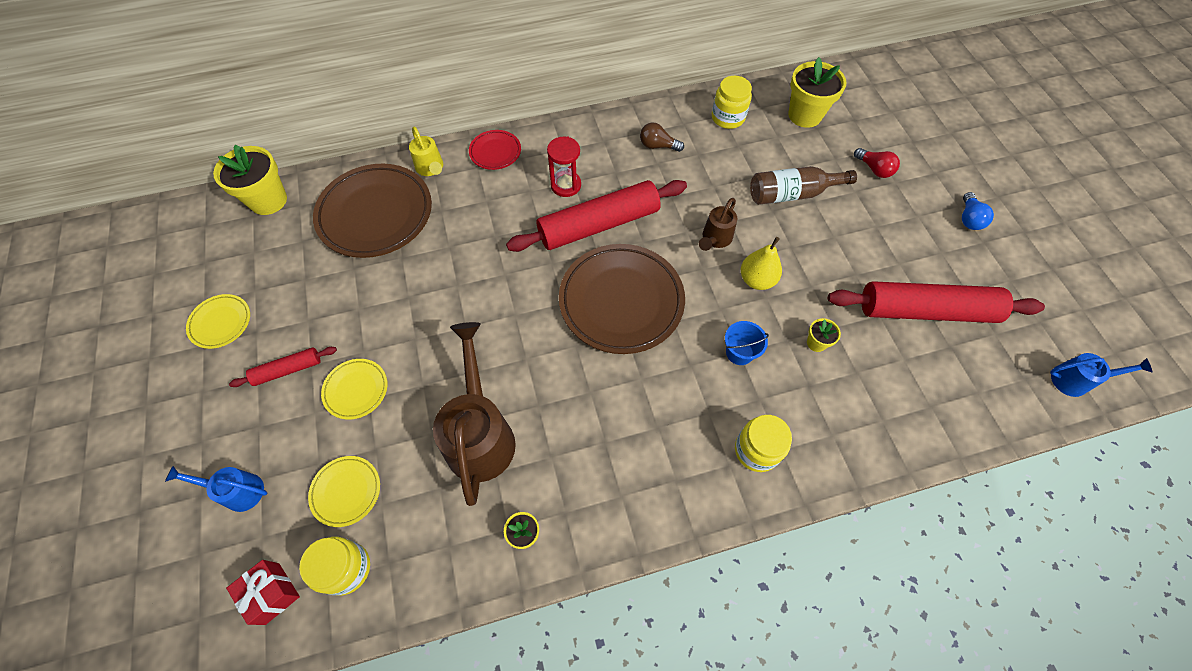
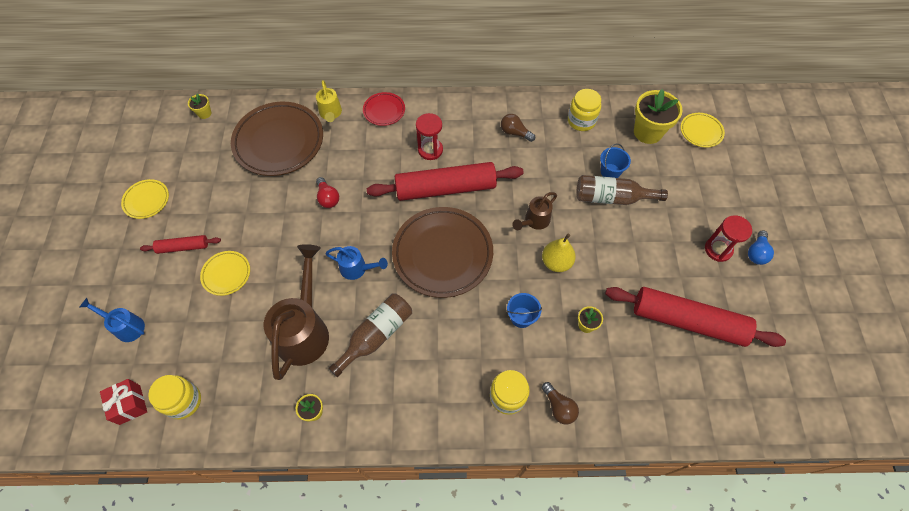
camera: 15 degrees right, 0 degrees up
yellow flower pot [213,145,287,215] -> yellow flower pot [188,94,212,119], size x0.48
yellow plate [308,456,380,527] -> yellow plate moved to [680,113,725,148]
red light bulb [854,148,900,178] -> red light bulb moved to [316,177,339,208]
blue watering can [1050,353,1153,397] -> blue watering can moved to [325,246,388,280]
none -> brown bottle [329,294,412,377]
none -> brown light bulb [542,382,579,424]
none -> blue bucket [600,143,631,178]
none -> red hourglass [705,215,752,262]

